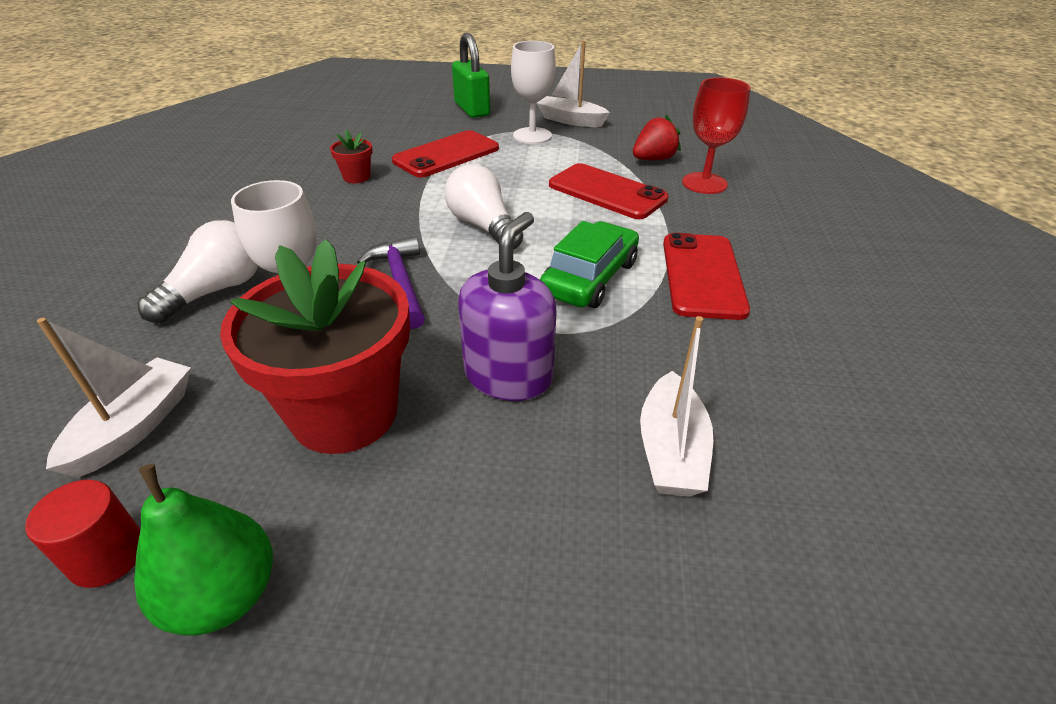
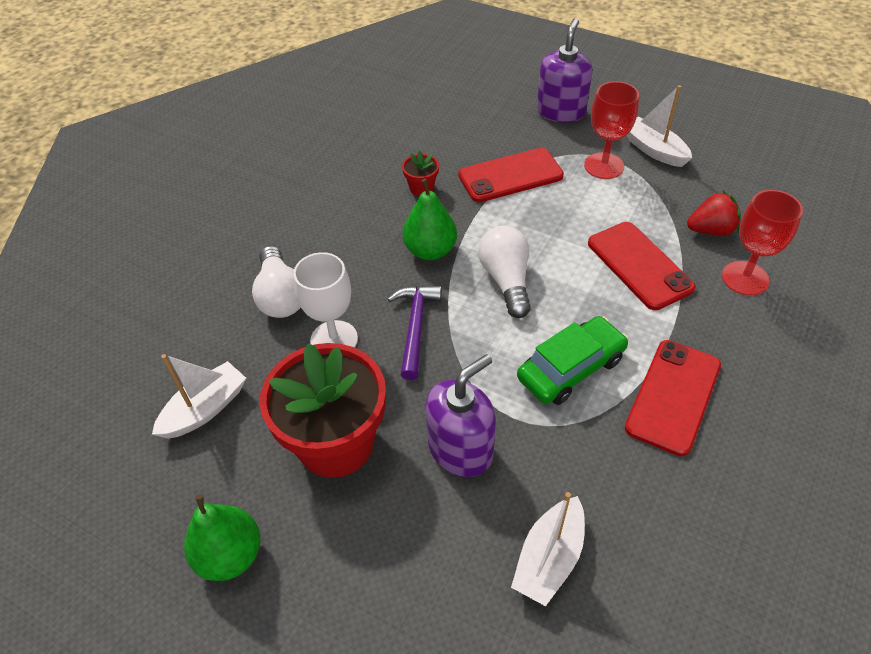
camera: 25 degrees right, 10 degrees up
red cylinder [25,480,141,588] -> none
white light bulb [137,220,259,323] -> white light bulb turned 105 degrees clockwise [252,246,301,318]
green padlock [452,33,490,118] -> purple soap dispenser [537,18,592,123]
white goblet [511,41,556,144] -> red goblet [584,81,639,179]
none -> green pear [403,179,457,260]

